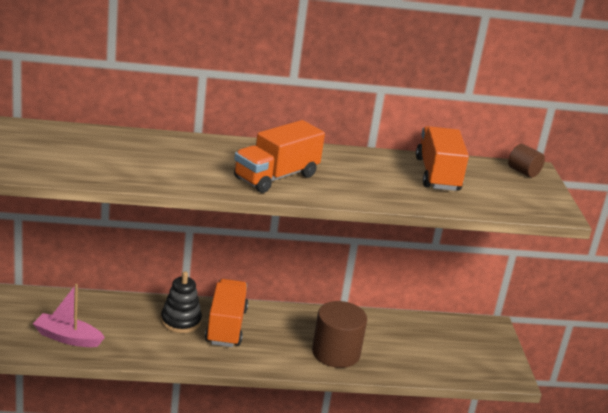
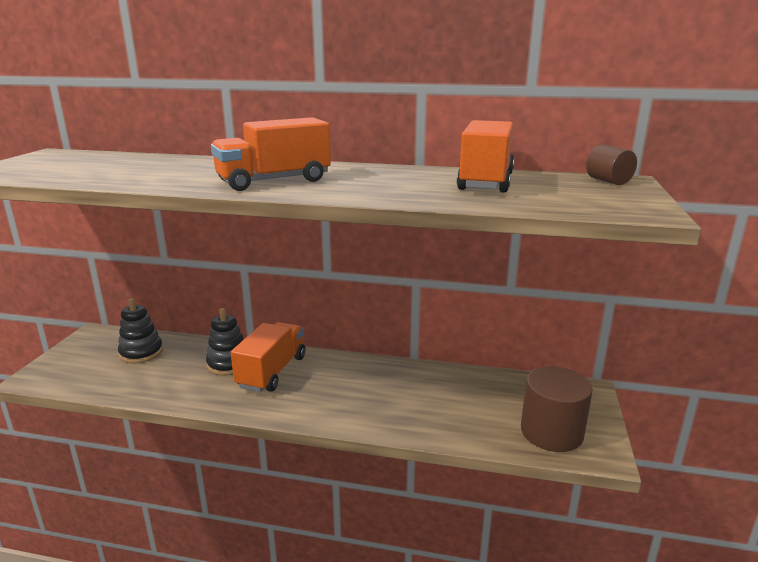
camera: 20 degrees right, 5 degrees down
pink boat [33,284,105,347] -> none
brown cylinder [312,301,367,368] -> brown cylinder moved to [521,366,593,452]
none -> black stacking toy [118,298,163,363]

